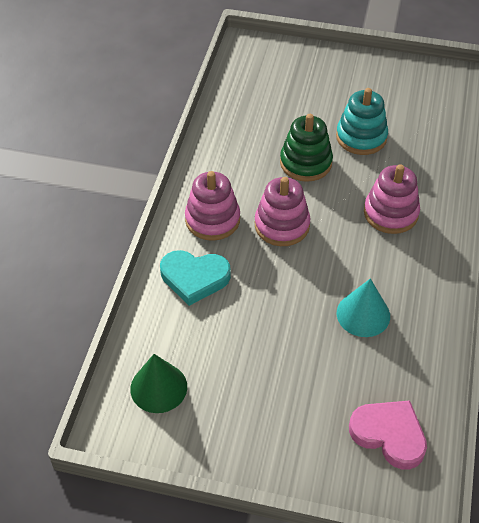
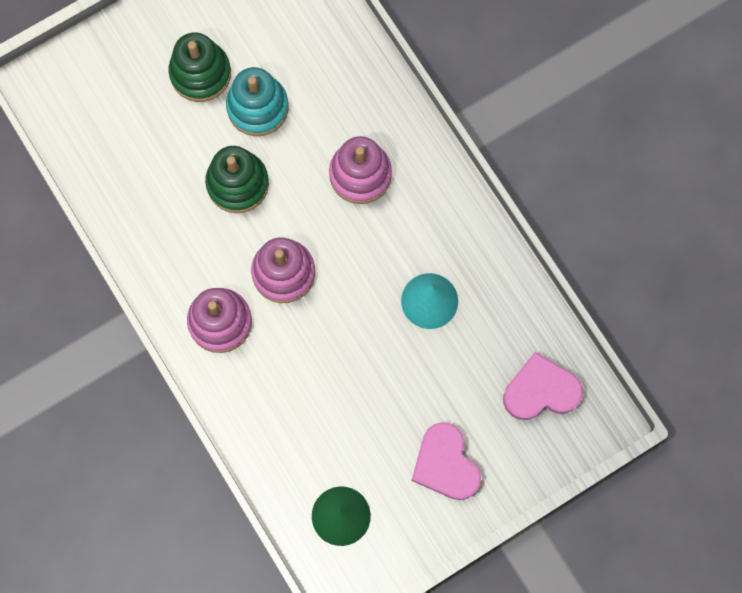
camera: 45 degrees left, 25 degrees up
turquoise heart [160,250,231,306] -> none
none -> green stacking toy [168,33,231,102]
none -> pink heart [411,422,481,500]

